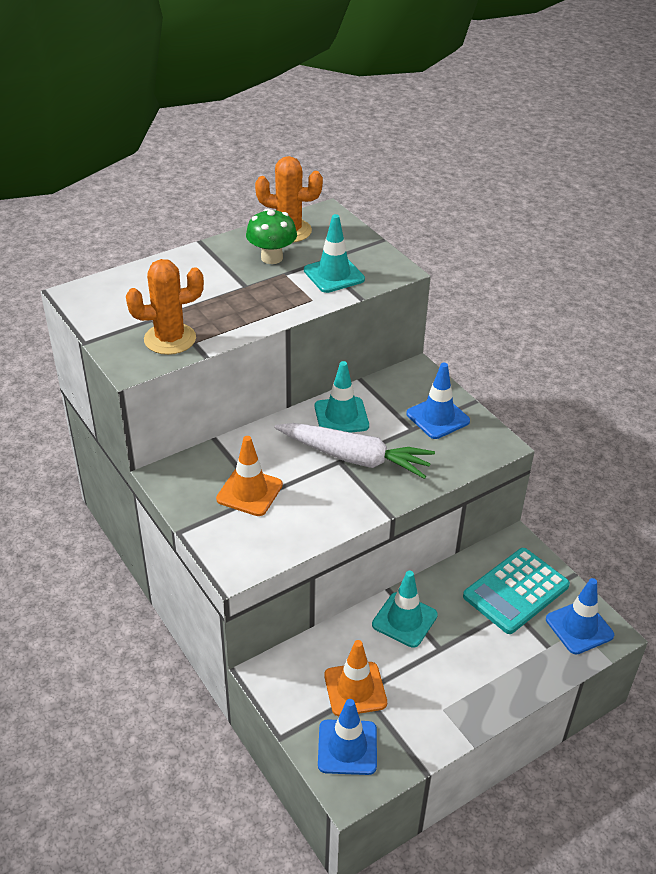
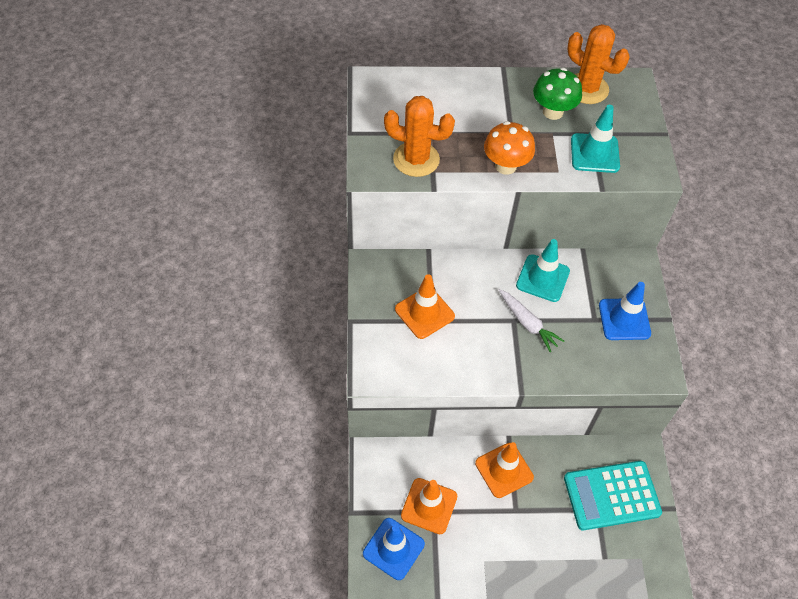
camera: 30 degrees right, 15 degrees up
white carrot [274,423,435,479] -> white carrot [499,289,564,352], size x0.57
turquoise traffic cone [372,571,438,648] -> orange traffic cone [475,442,534,498]
blue traffic cone [546,578,614,655] -> none
none -> orange mushroom [484,121,535,175]

